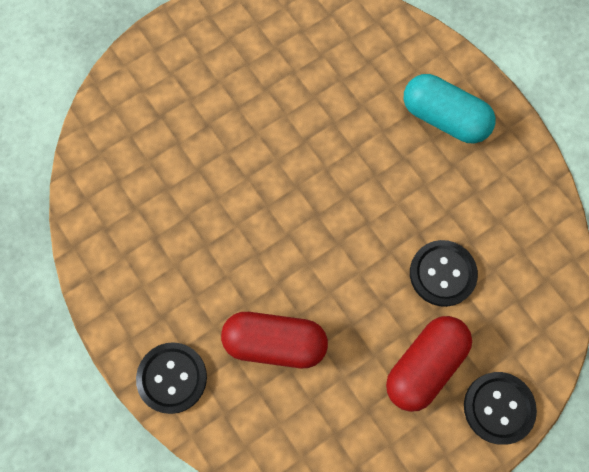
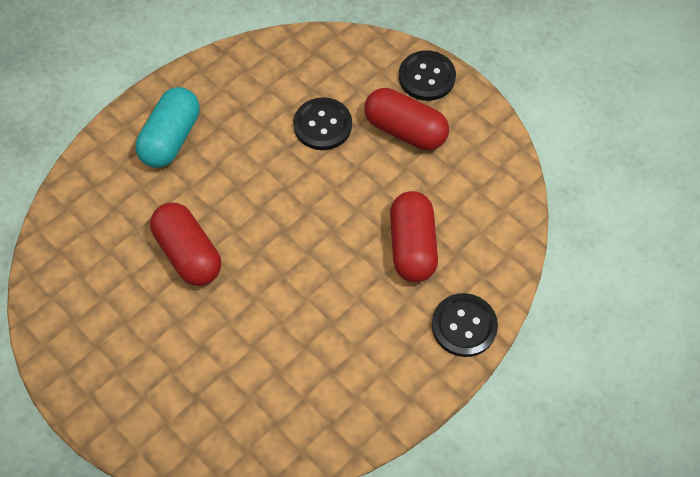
camera: 100 degrees left, 10 degrees down
none -> red capsule [150,203,221,286]

